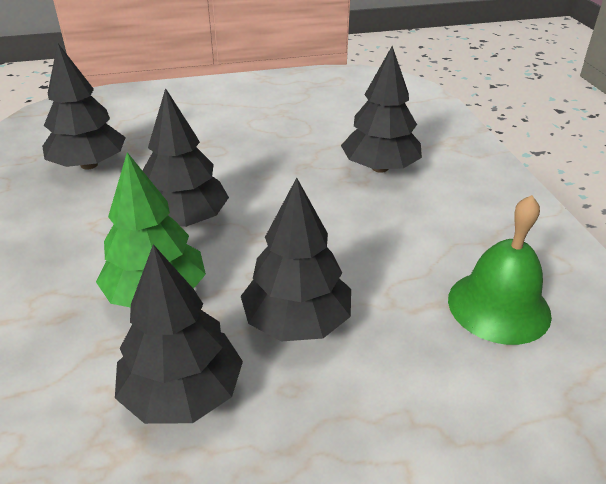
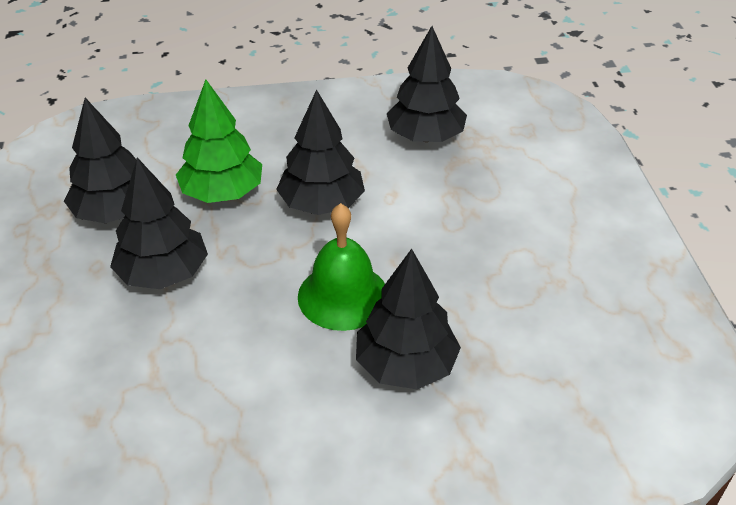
camera: 95 degrees right, 5 degrees up
green bell [448,195,552,345] -> green bell moved to [298,203,385,331]

